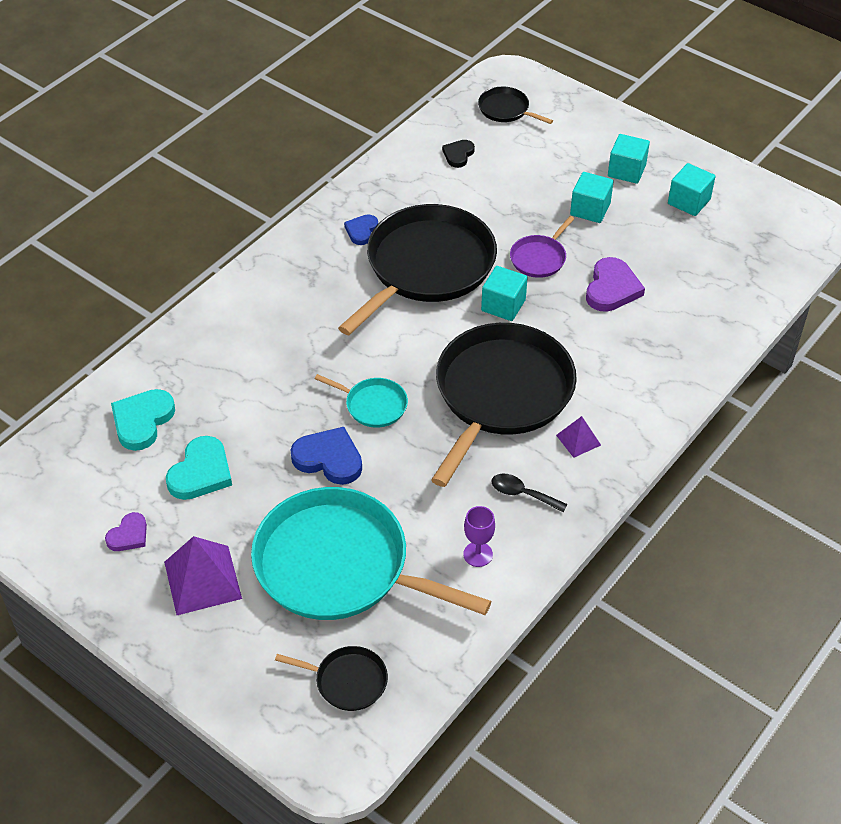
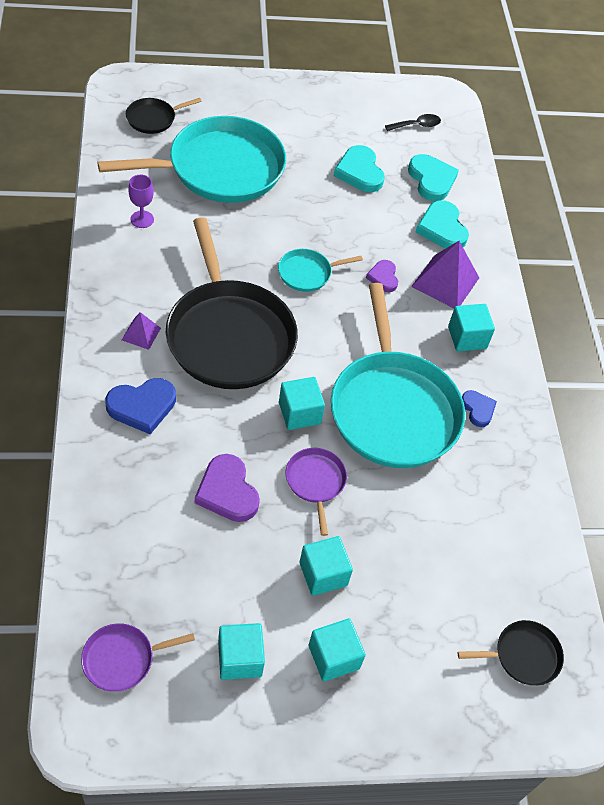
camera: 130 degrees right, 5 degrees up
purple heart [105,512,147,551] -> purple heart moved to [366,260,398,292]
purple pyramid [164,536,242,615] -> purple pyramid moved to [411,241,479,308]
blue heart [290,427,362,485] -> blue heart moved to [105,378,176,434]
black pan [338,204,497,335] -> turquoise pan [331,283,465,468]
black heart [442,140,475,168] -> none
black spoon [491,474,567,512] -> black spoon moved to [385,114,441,131]
none -> purple pan [81,623,195,692]
none -> turquoise heart [416,200,469,249]
none -> turquoise cube [448,304,495,351]

